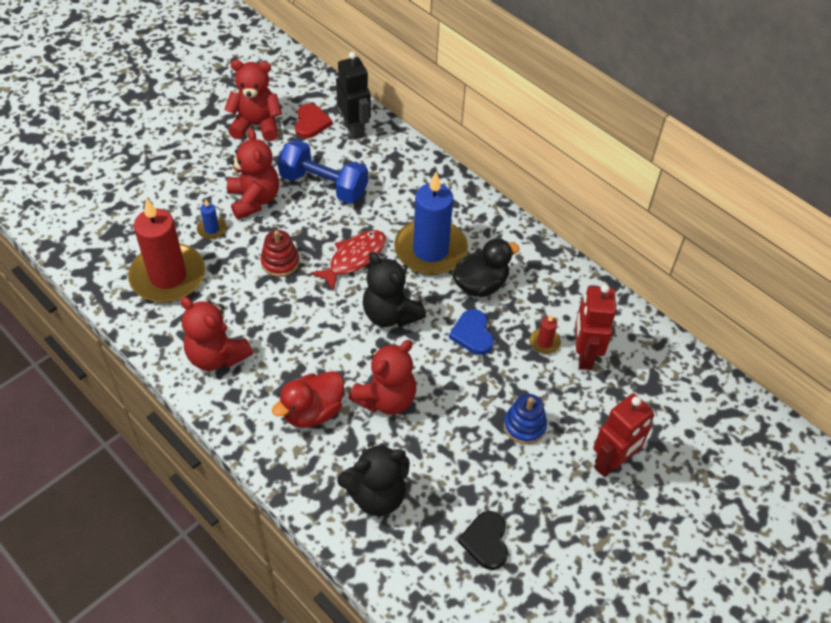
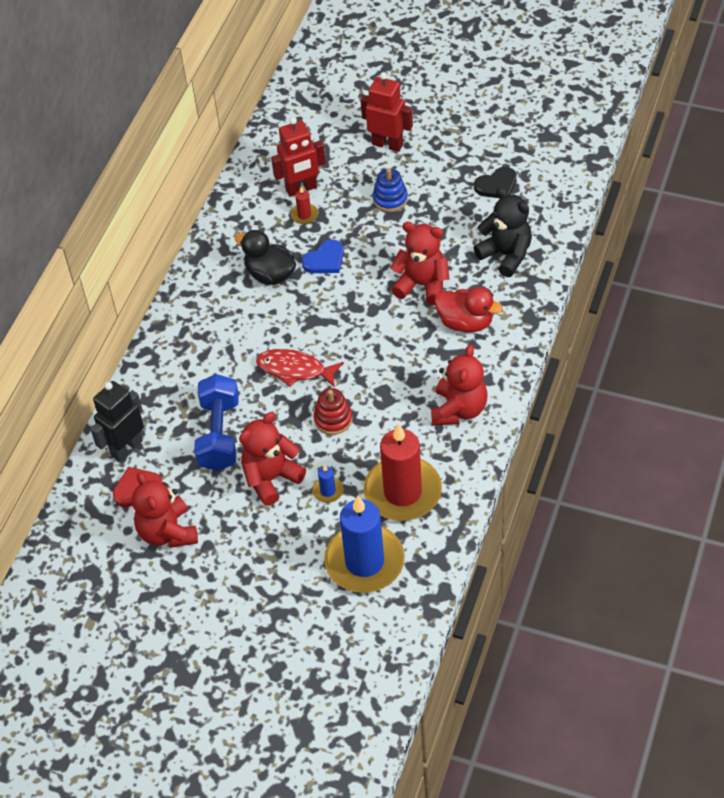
camera: 110 degrees left, 0 degrees up
black teddy bear [363,252,426,327] -> none
blue candle [394,172,468,275] -> blue candle moved to [324,495,405,593]

